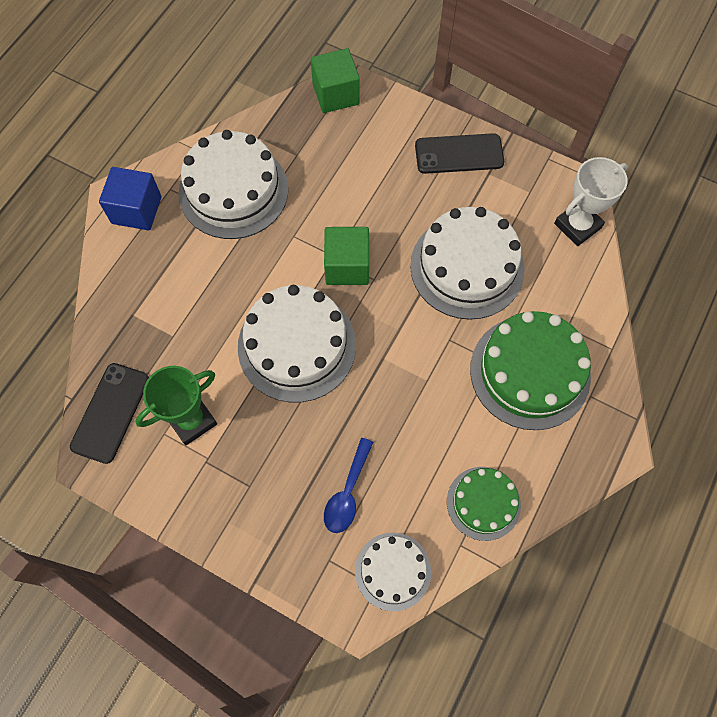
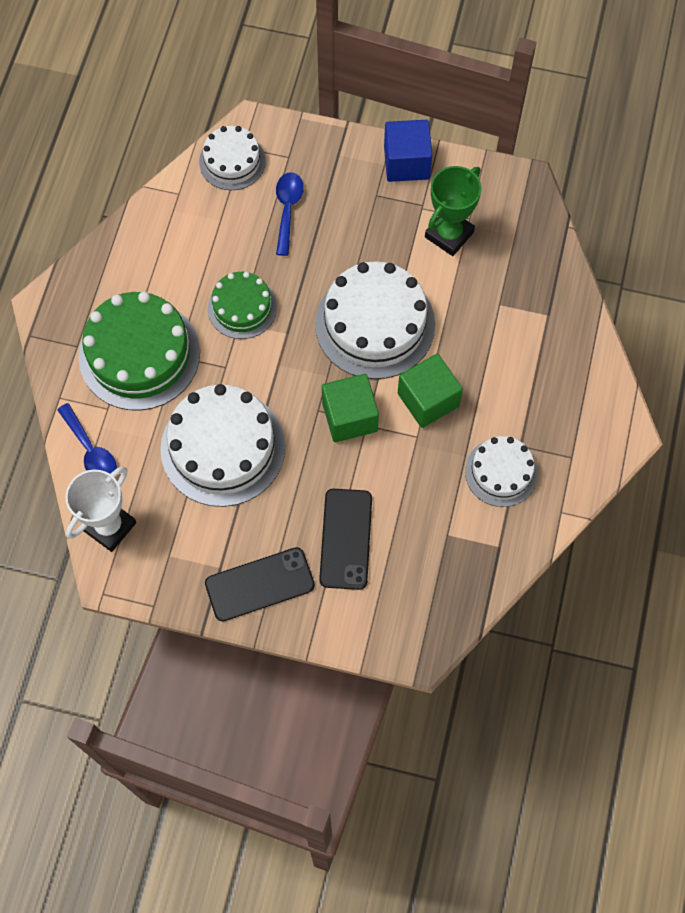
camera: 165 degrees right, 0 degrees up
black phone [70,363,149,464] -> black phone moved to [319,489,372,590]
blue cube [99,167,162,230] -> blue cube moved to [384,120,432,182]
white cake [179,130,288,239] -> white cake [465,436,538,507], size x0.58
green cube [311,48,360,113] -> green cube moved to [398,354,463,428]
green cake [447,467,521,541] -> green cake moved to [208,272,277,339]
none -> blue spoon [57,403,117,474]

